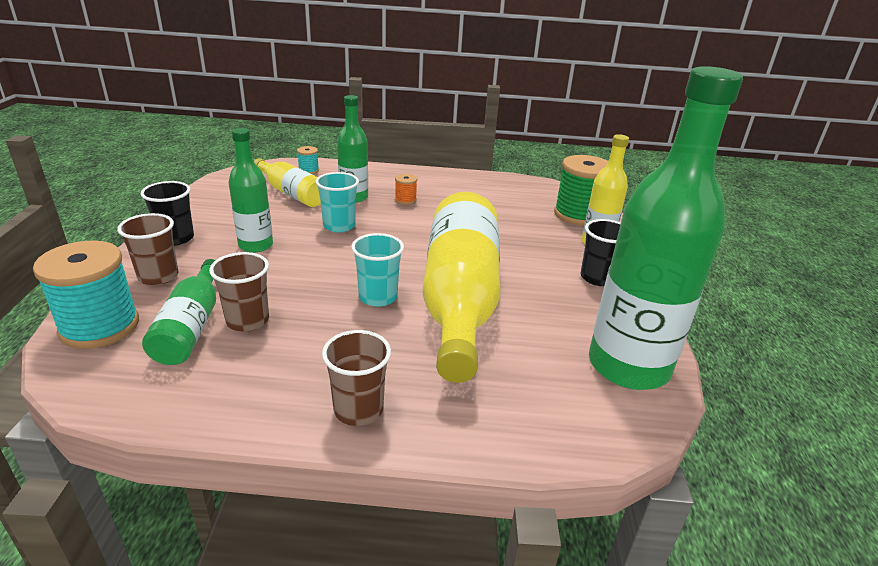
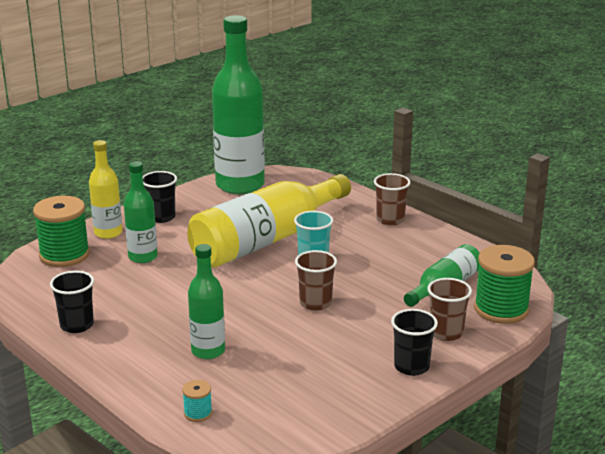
camera: 135 degrees left, 5 degrees down
turquoise spool [33,241,139,349] -> green spool [474,245,535,324]
brown cup [209,252,269,332] -> brown cup moved to [295,250,337,311]
green bottle [228,128,273,253] -> green bottle moved to [124,161,158,263]
yellow bottle [254,158,321,207] -> none
turquoise cup [316,172,359,233] -> none
orange spool [395,174,417,205] -> none
none -> black cup [50,271,94,333]

